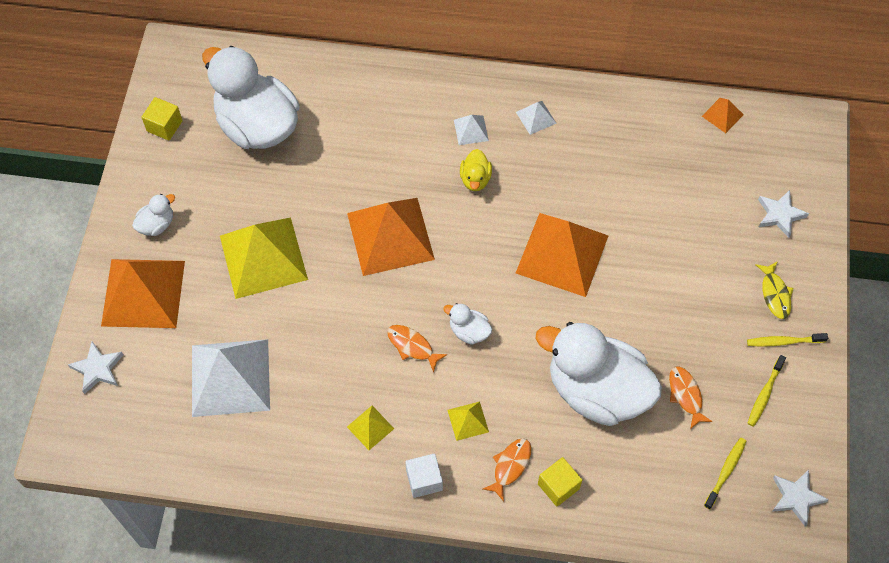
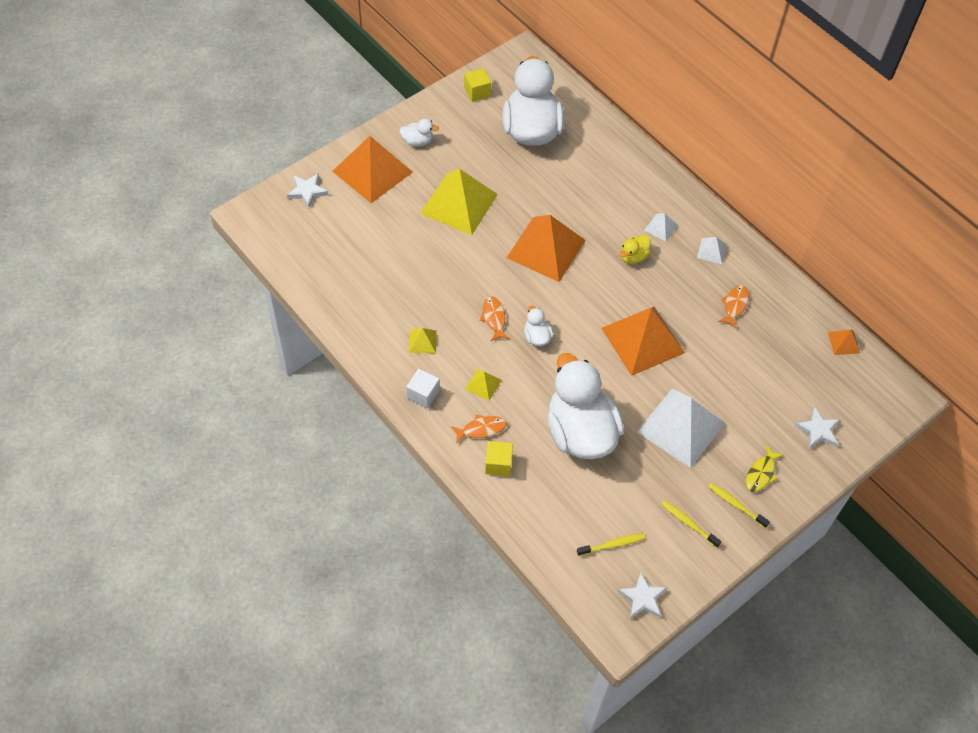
camera: 40 degrees right, 5 degrees down
white pyramid [192,339,270,417] -> white pyramid moved to [637,389,725,468]
orange fish [669,366,713,429] -> orange fish moved to [718,285,749,328]
yellow toothbrush [748,355,786,427] -> yellow toothbrush turned 60 degrees clockwise [661,500,721,548]

